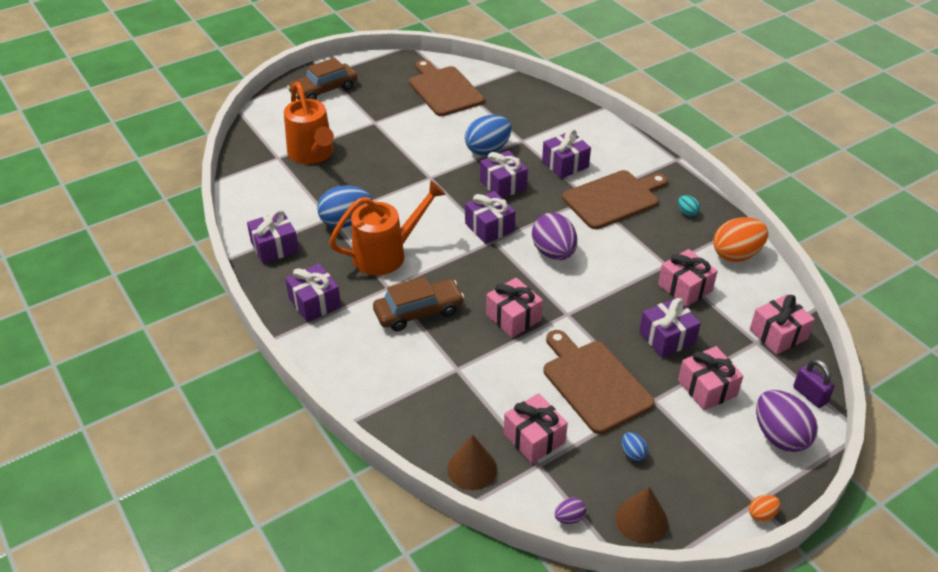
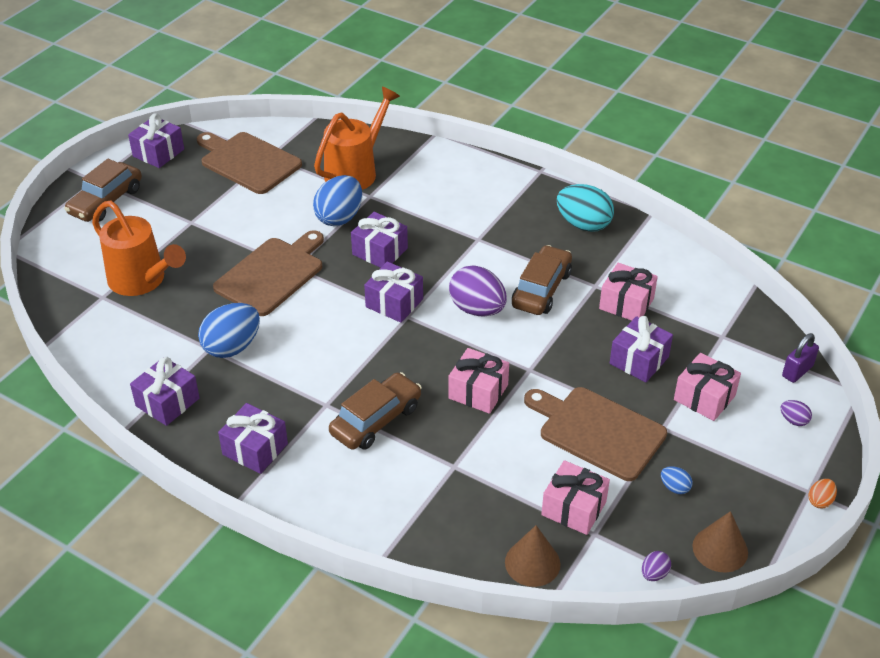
camera: 25 degrees left, 0 degrees up
orange watering can [329,180,446,275] -> orange watering can moved to [314,87,400,190]
purple gift [542,129,591,179] -> purple gift moved to [128,113,184,168]
brown cutting board [562,170,668,229] -> brown cutting board moved to [213,230,324,316]
turquoise egg [678,195,700,216] -> turquoise egg [557,184,614,232], size x2.19
orange egg [713,217,768,262] -> none
pink gift [750,294,815,355] -> none
purple egg [756,390,818,452] -> purple egg [781,400,812,426], size x0.46
purple padlock [793,359,835,408] -> purple padlock turned 75 degrees counterclockwise [782,333,819,383]
none -> brown car [512,245,572,315]

